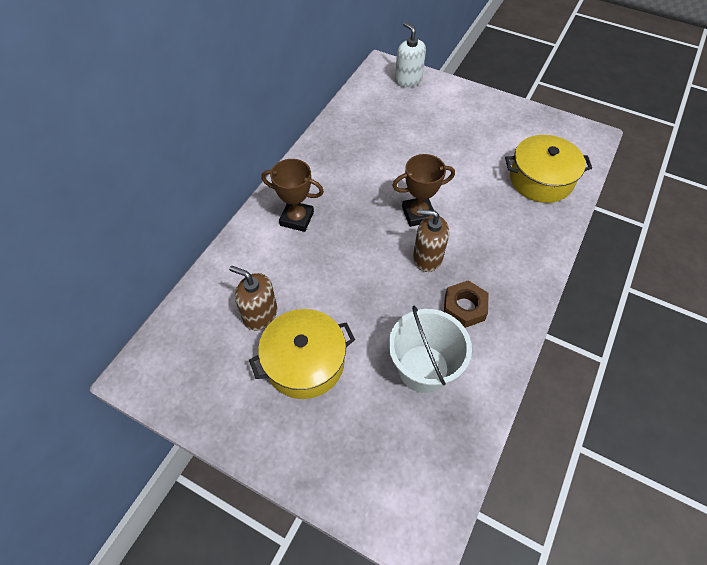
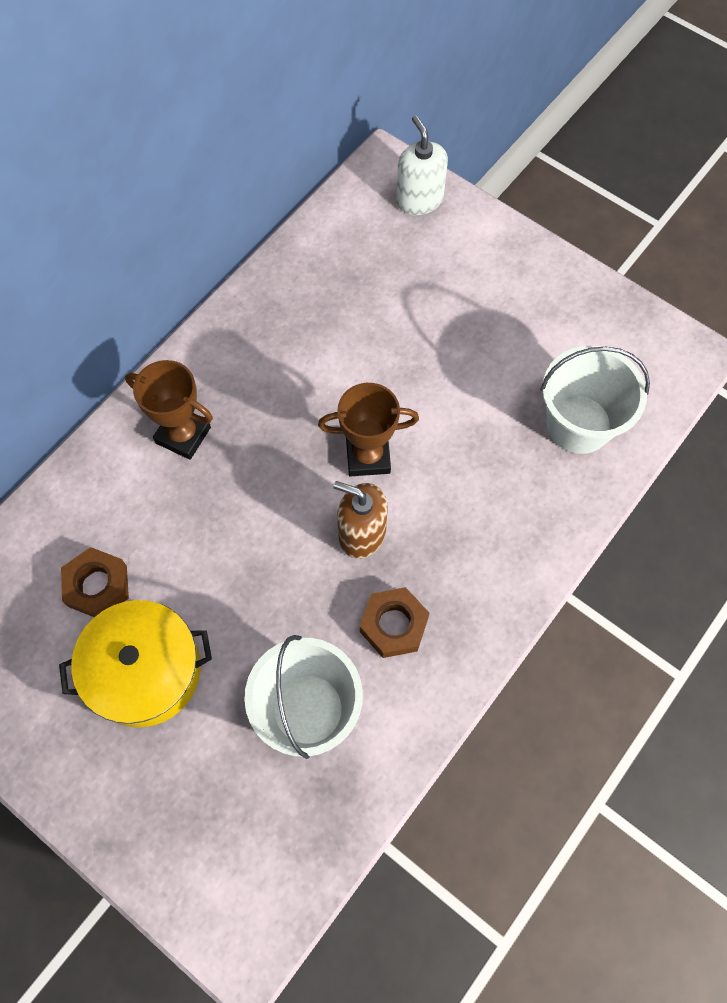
camera: 10 degrees right, 10 degrees up
brown soap dispenser [229,266,278,331] -> brown nut [61,547,129,617]
yellow pot [505,135,592,203] -> white bucket [540,346,650,454]

